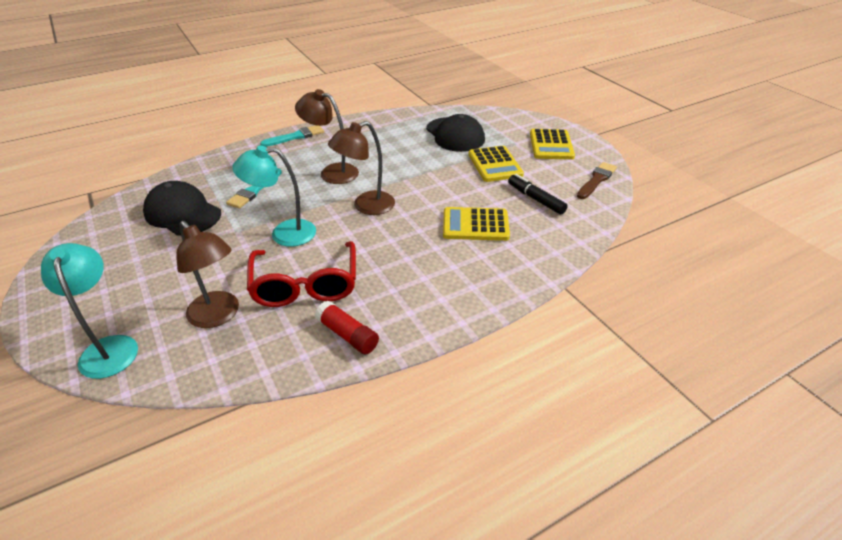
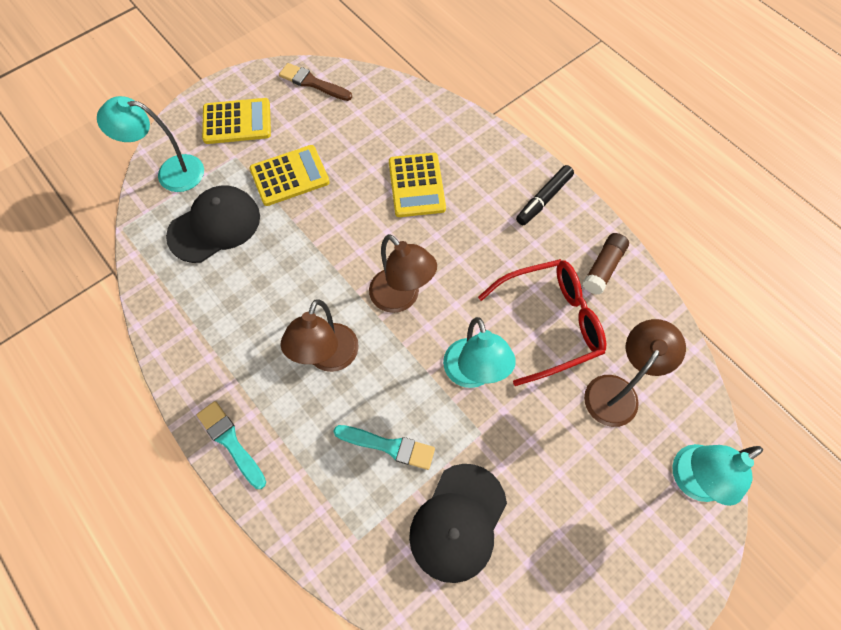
camera: 100 degrees left, 25 degrees up
red glue stick [315,301,379,354] -> brown glue stick [582,233,629,295]
black marker [508,174,568,214] -> black marker moved to [516,165,574,225]
none -> turquoise lamp [97,96,204,192]

